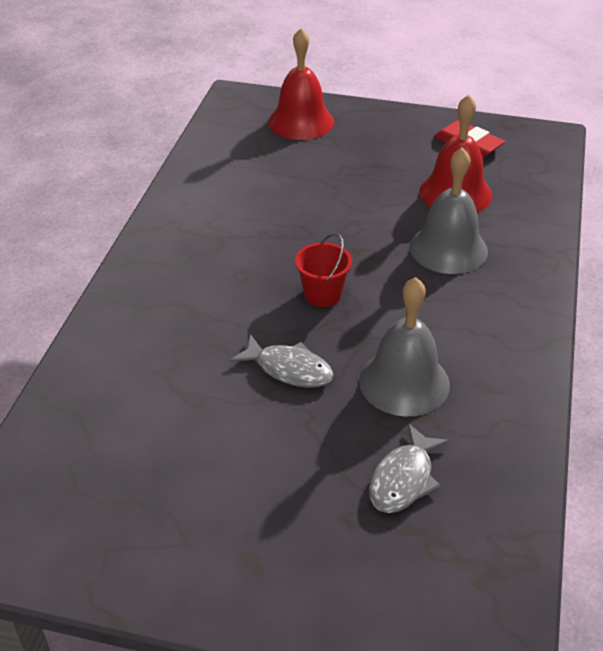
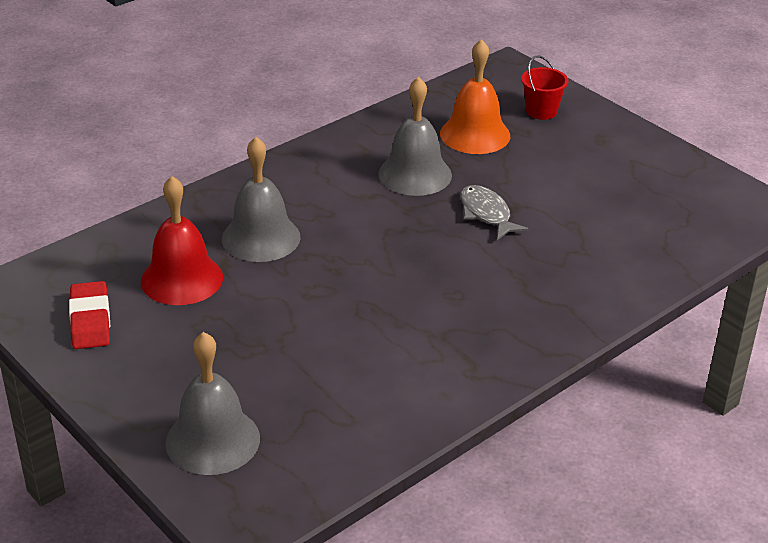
camera: 145 degrees left, 5 degrees down
red bell [268,28,334,140] -> grey bell [165,332,260,475]
red bucket [295,233,352,307] -> red bucket moved to [521,55,568,120]
grey fish [369,423,450,513] -> orange bell [440,39,510,154]

